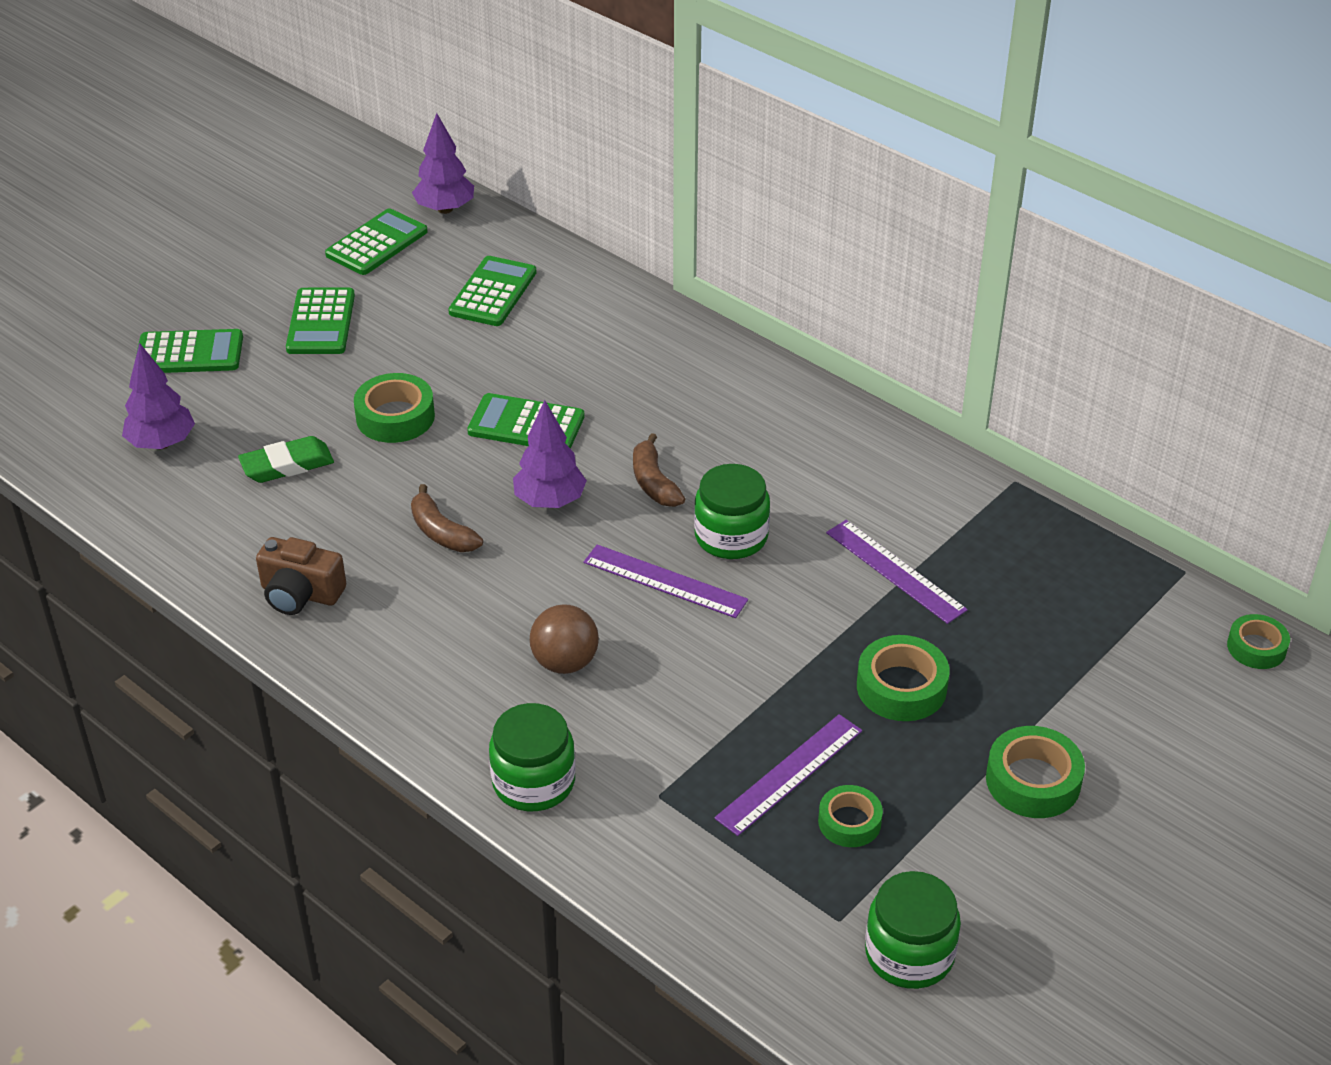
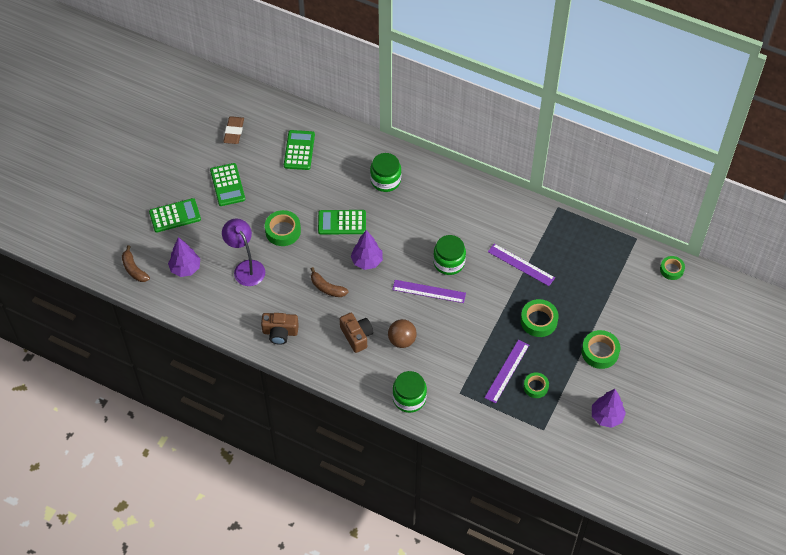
camera: 15 degrees left, 15 degrees up
green eraser [238,436,334,483] -> purple lamp [222,219,265,286]
green calculator [325,208,428,275] -> brown eraser [223,116,244,144]
purple tree [412,113,474,214] -> purple tree moved to [592,389,626,428]
brown banana [633,433,685,507] -> brown banana moved to [122,245,150,282]
green jar [865,871,961,989] -> green jar moved to [370,153,401,192]
none -> brown camera [340,313,373,353]

